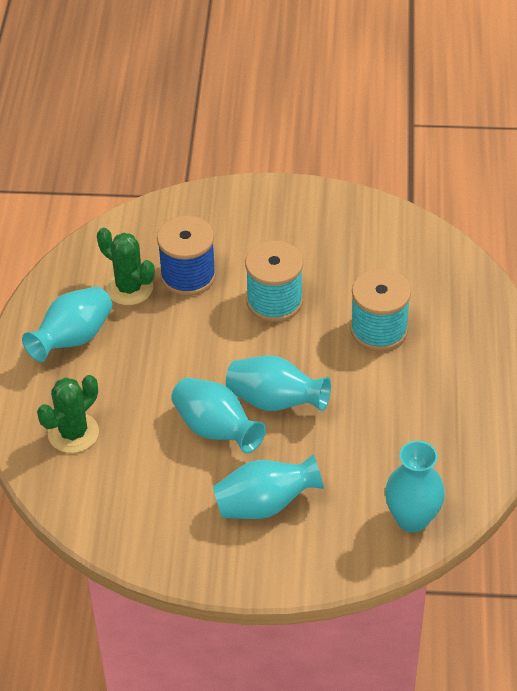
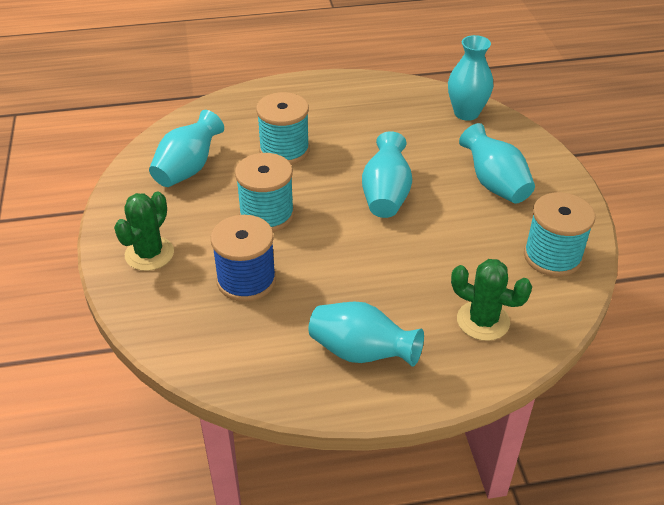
camera: 105 degrees left, 5 degrees down
green cactus [97,228,155,305] -> green cactus moved to [114,192,174,271]
turquoise vase [171,378,266,453] -> turquoise vase moved to [149,110,224,187]
none -> turquoise spool [524,192,595,277]

